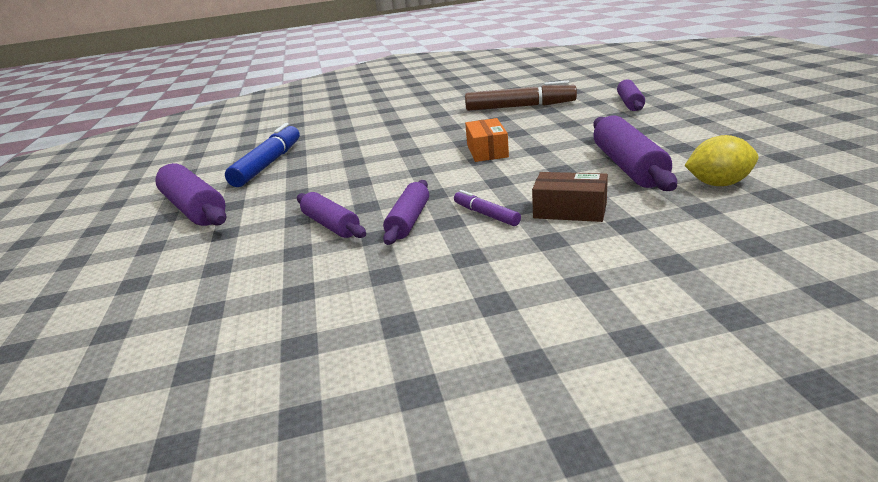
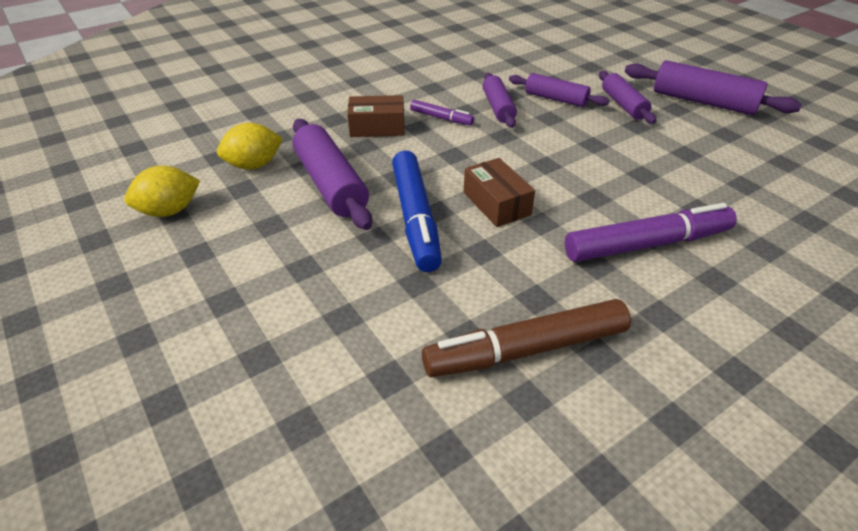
camera: 155 degrees right, 15 degrees up
blue marker [225,123,300,187] -> blue marker moved to [392,150,442,272]
orange box [465,118,509,162] -> brown box [464,158,535,227]
purple rolling pin [617,79,645,111] -> purple rolling pin moved to [599,71,657,124]
none -> yellow lemon [124,166,200,217]
none -> purple marker [565,203,737,262]

